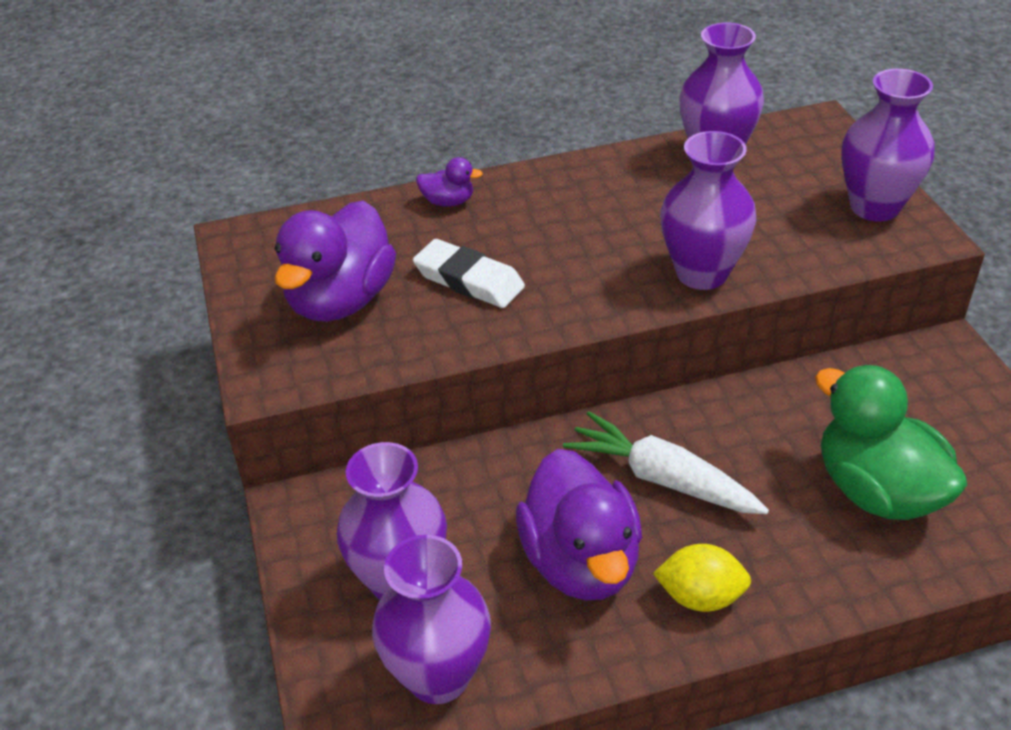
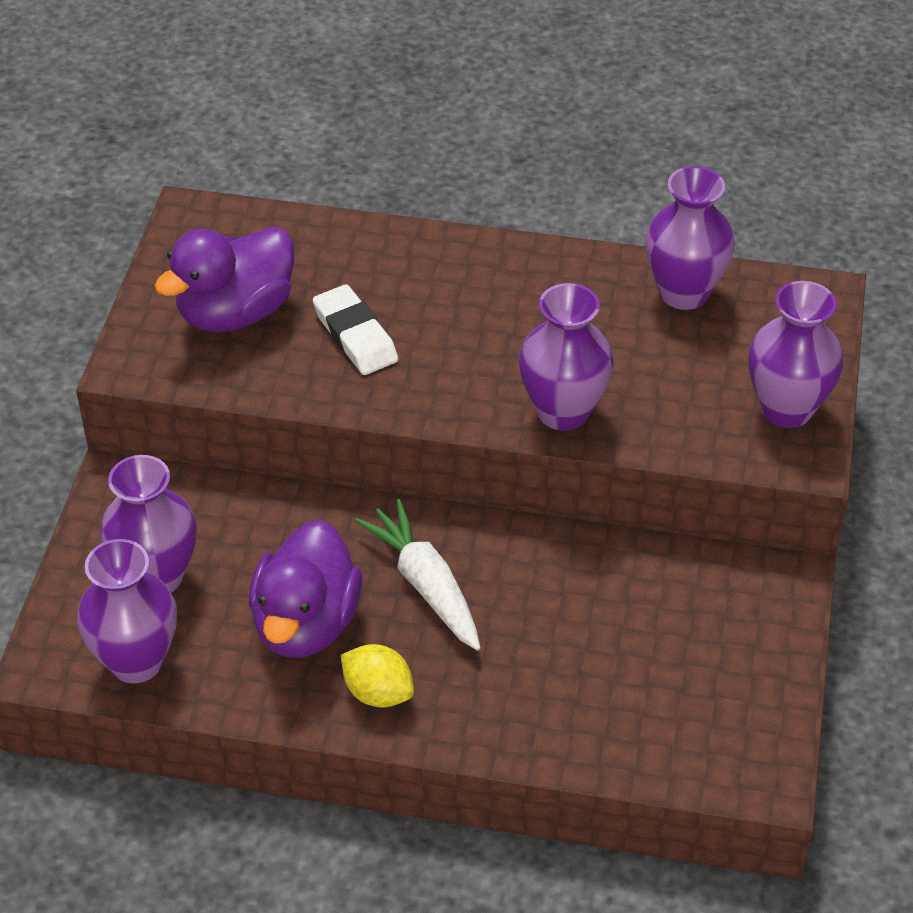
camera: 25 degrees right, 5 degrees up
purple duck [416,157,483,207] -> none
green duck [815,365,968,520] -> none

